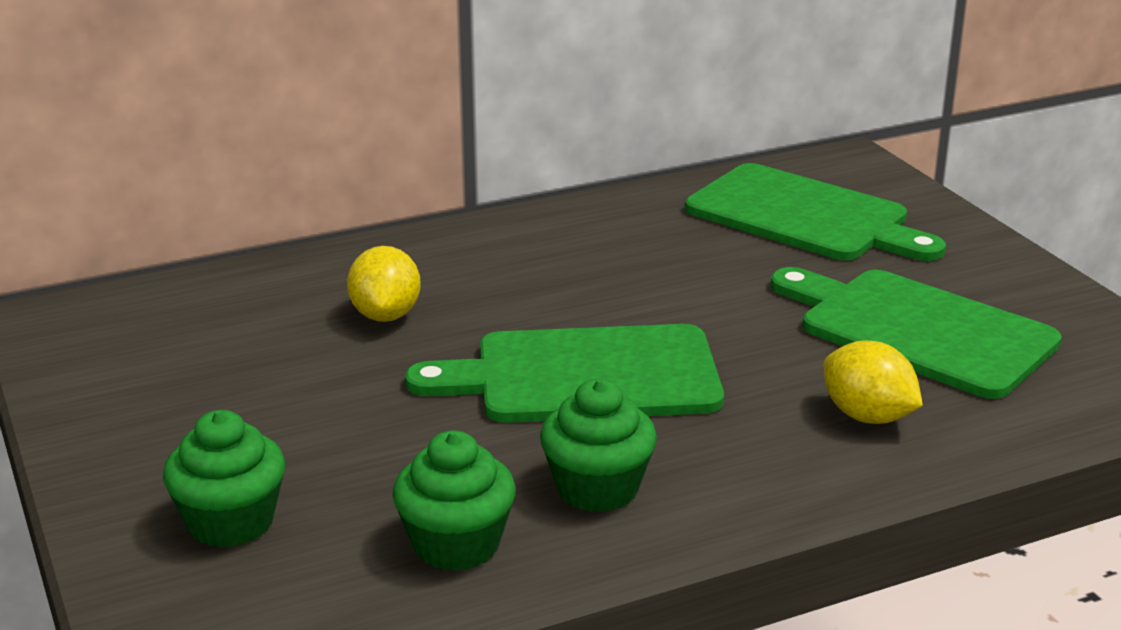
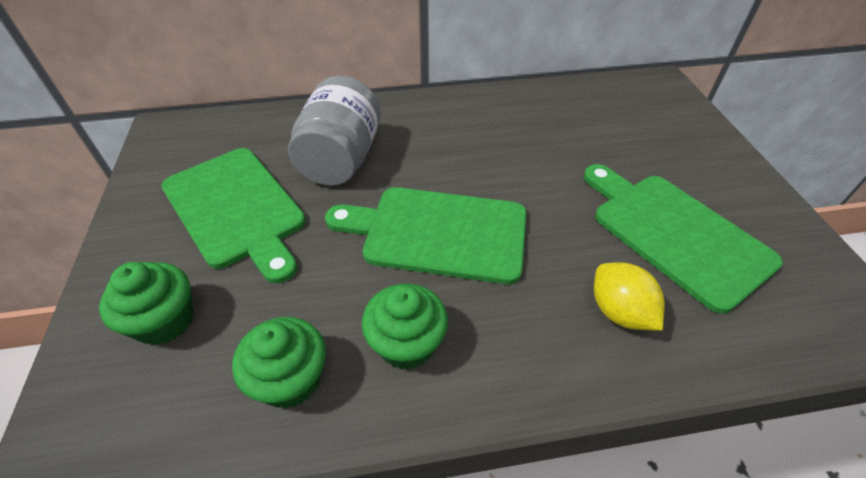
camera: 15 degrees right, 20 degrees up
yellow lemon [347,246,421,322] -> grey jar [288,75,381,186]
green cutting board [685,163,946,261] -> green cutting board moved to [161,148,306,283]

